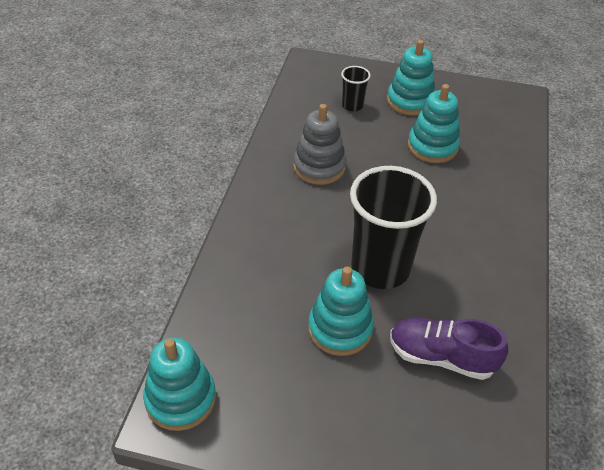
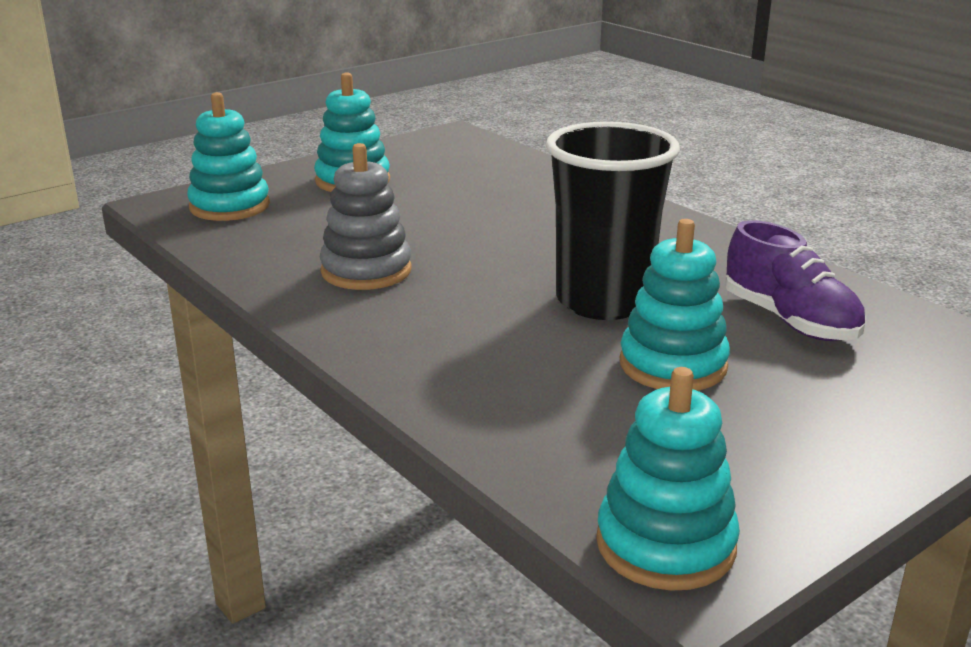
camera: 50 degrees left, 20 degrees down
black cup [341,66,371,111] -> none
purple shoe [390,318,508,380] -> purple shoe turned 90 degrees counterclockwise [725,220,866,341]
turquoise stacking toy [408,84,460,163] -> turquoise stacking toy moved to [187,92,270,221]

